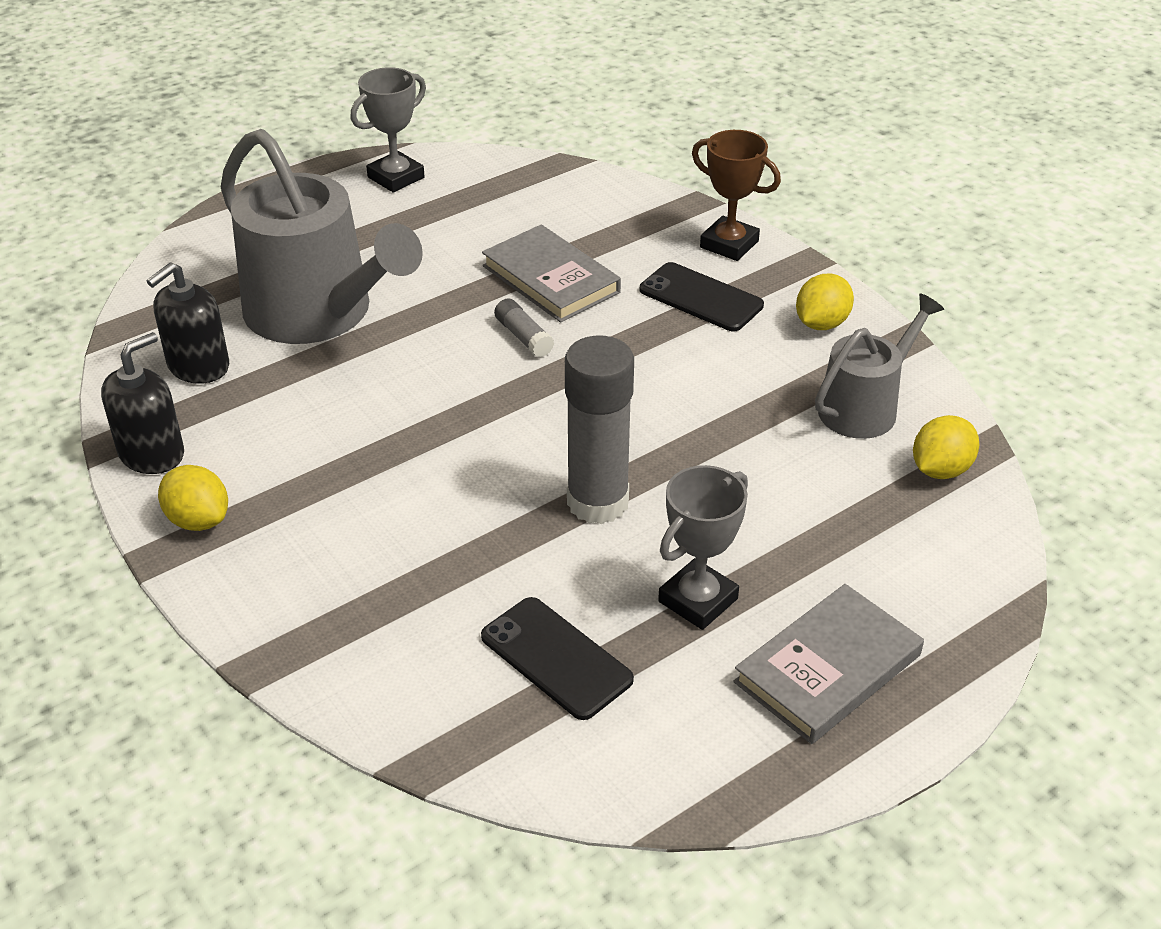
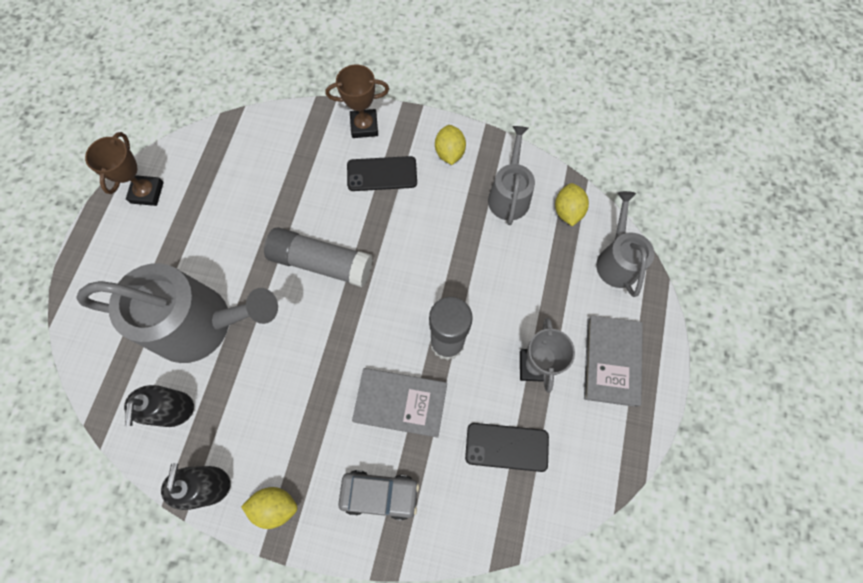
camera: 40 degrees left, 30 degrees up
grey trophy [351,67,426,192] -> brown trophy [85,132,164,206]
grey book [482,225,621,323] -> grey book moved to [352,368,447,438]
grey glue stick [494,299,554,358] -> grey glue stick [264,227,373,287], size x2.21
none -> grey car [338,470,419,520]
none -> grey watering can [596,191,655,297]

